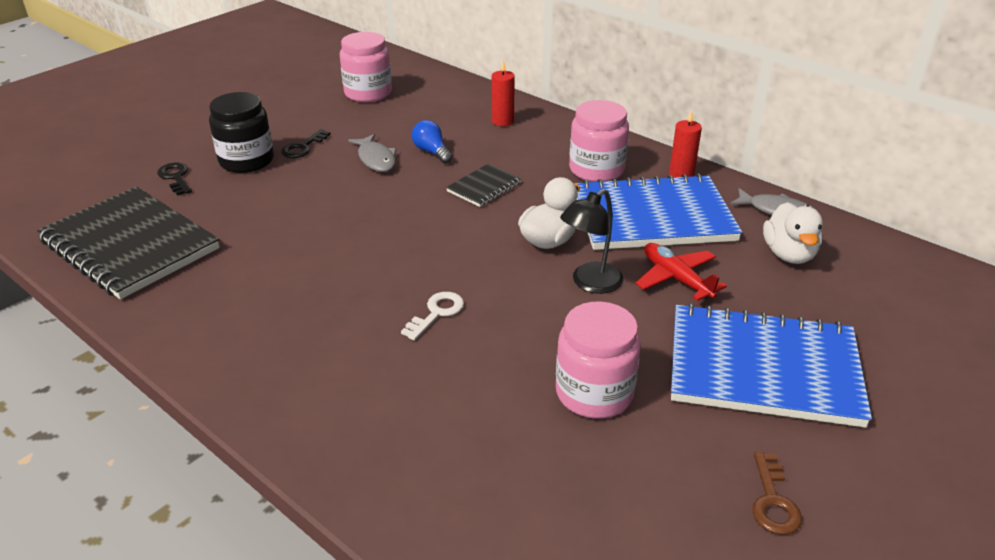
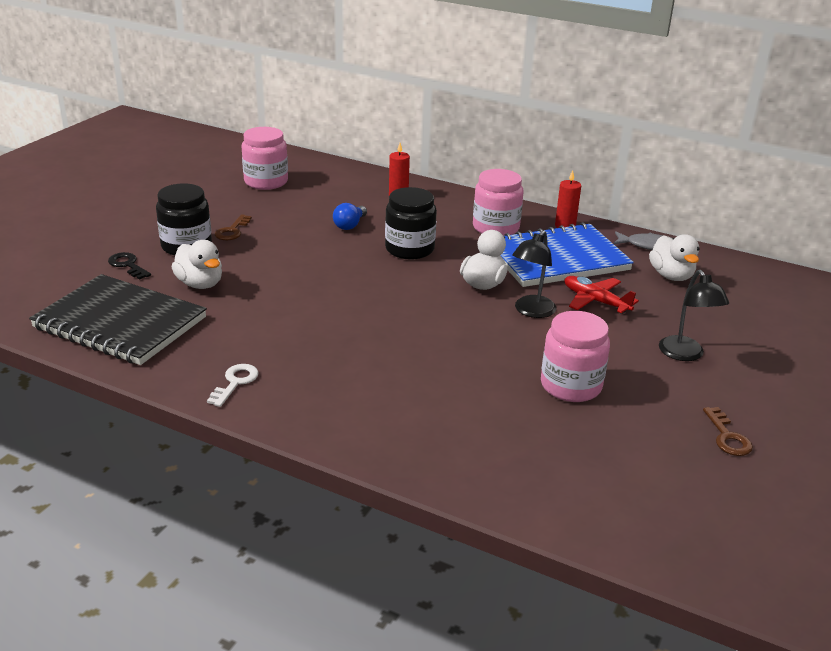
camera: 15 degrees left, 5 degrees down
black key [281,129,331,158] -> brown key [215,214,252,240]
grey fish [348,134,397,172] -> none
white key [401,292,464,341] -> white key moved to [207,364,259,407]
blue light bulb [412,120,452,164] -> blue light bulb turned 105 degrees counterclockwise [333,203,367,230]
black notebook [446,164,521,207] -> black jar [385,187,437,259]
blue notebook [671,303,872,428] -> black lamp [659,270,729,361]
none -> white duck [172,240,222,289]

